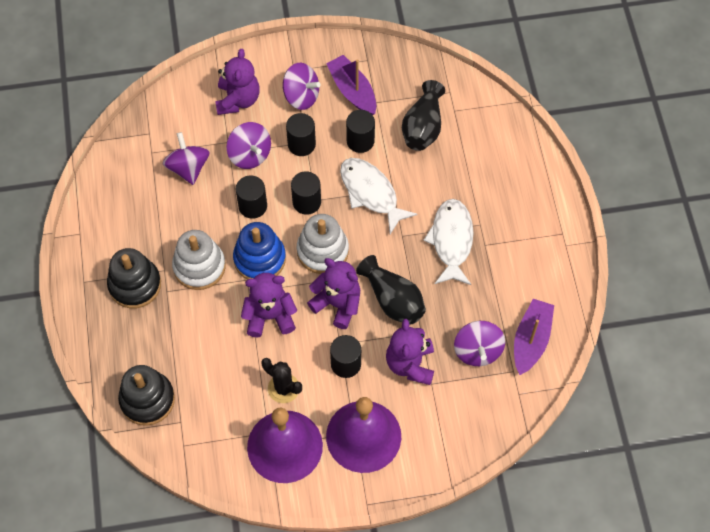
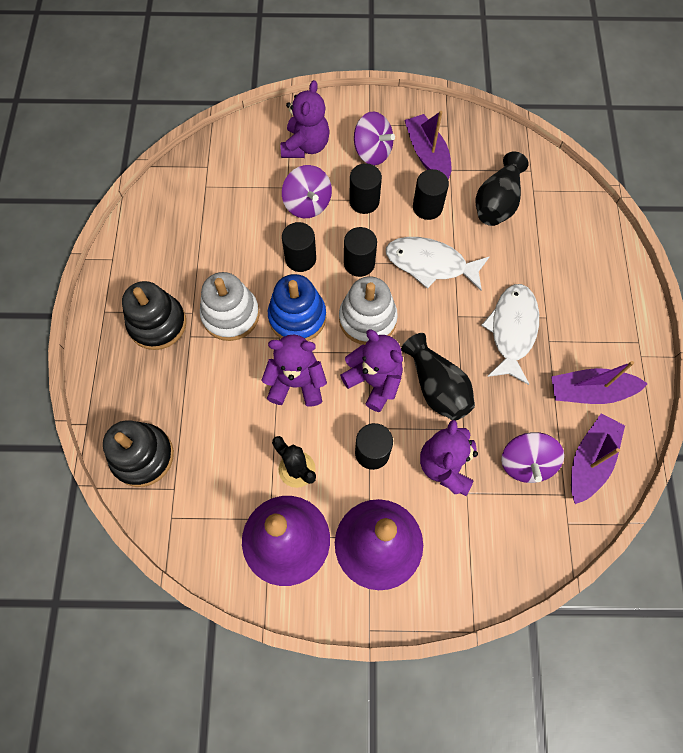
camera: 10 degrees right, 5 degrees up
purple spinning top [163,132,209,185] -> none
white fish [340,158,417,234] -> white fish turned 45 degrees counterclockwise [386,237,489,291]
none -> purple boat [551,361,648,404]

